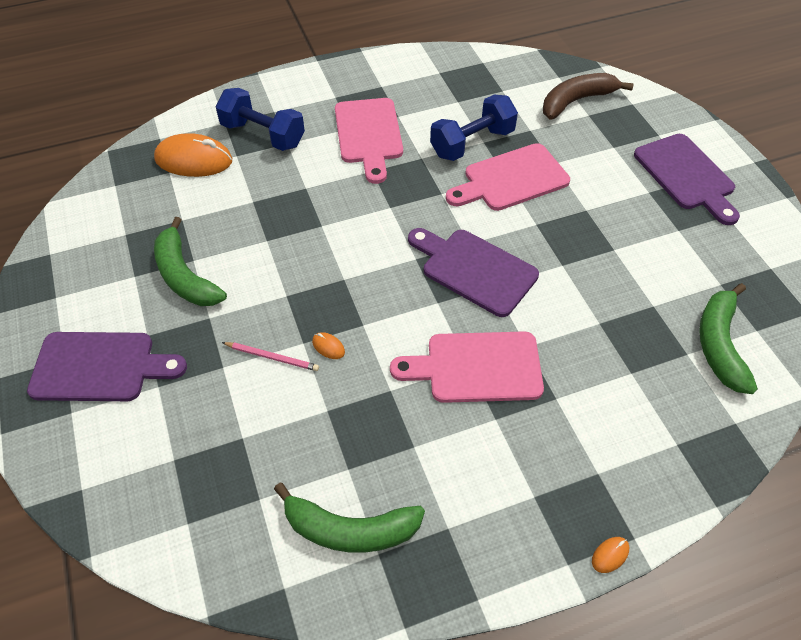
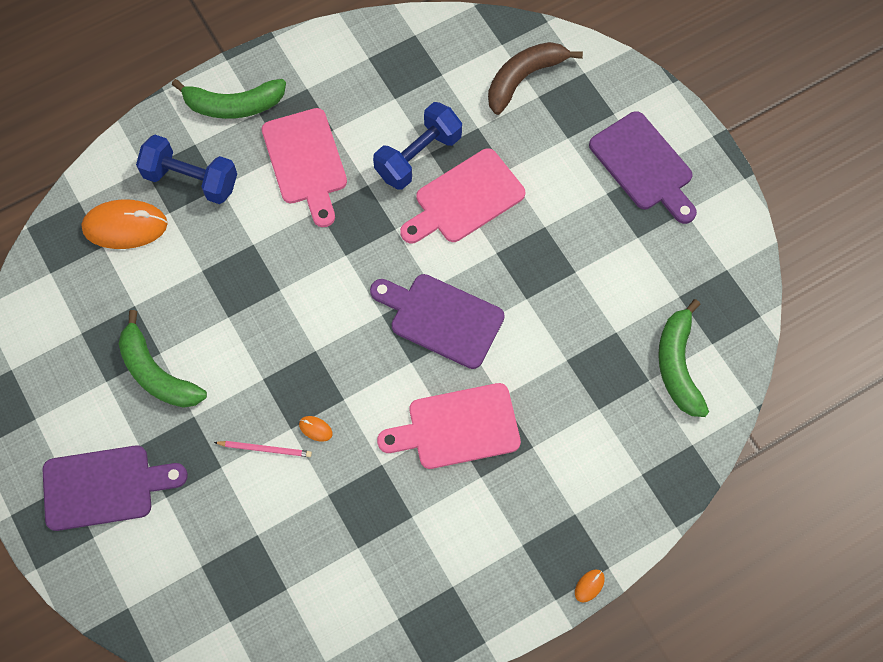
camera: 10 degrees left, 15 degrees up
green banana [274,483,425,553] -> green banana moved to [172,79,286,119]

